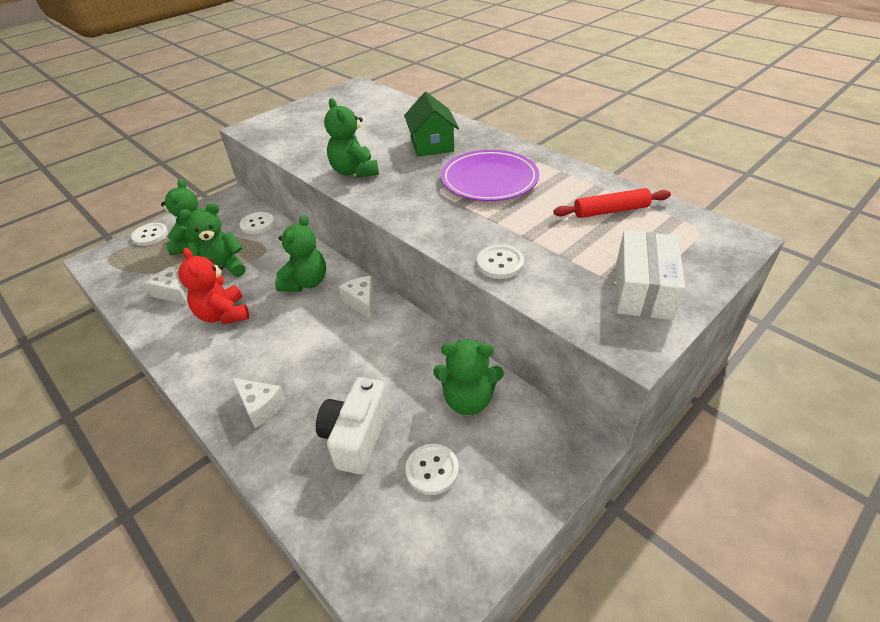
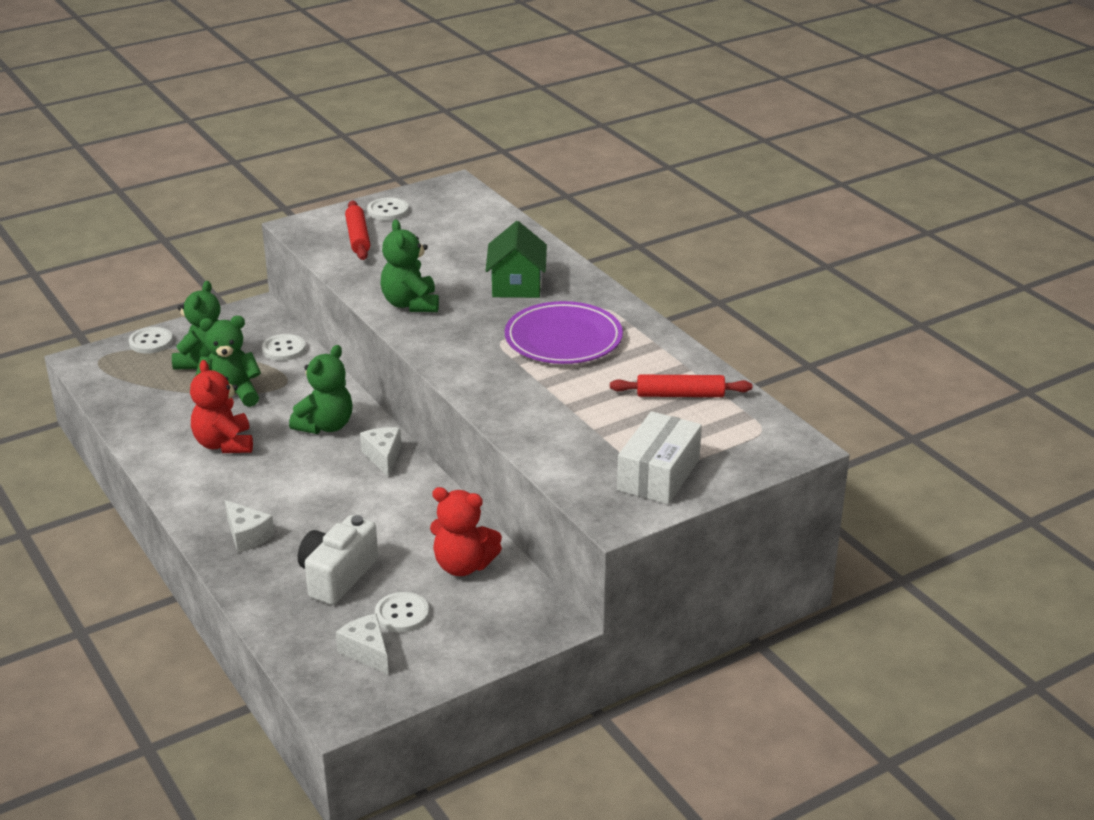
camera: 10 degrees right, 10 degrees down
white cheese [144,266,187,305] -> white cheese moved to [336,613,389,675]
green teddy bear [433,339,504,415] -> red teddy bear [430,487,502,576]
white button [477,245,524,279] -> white button moved to [367,197,409,221]
none -> red rolling pin [345,200,370,260]

